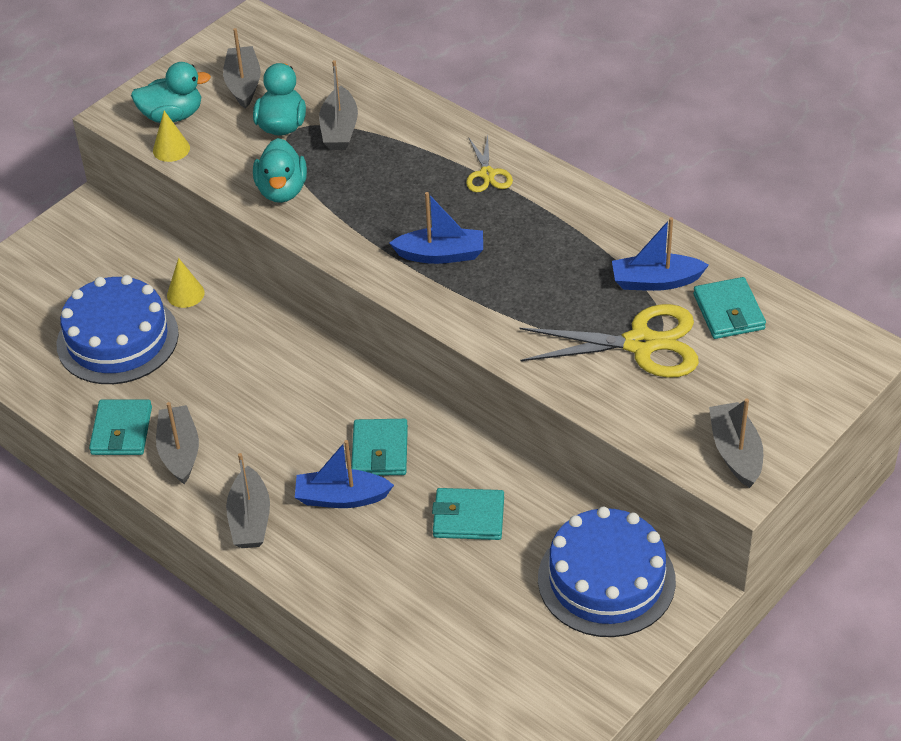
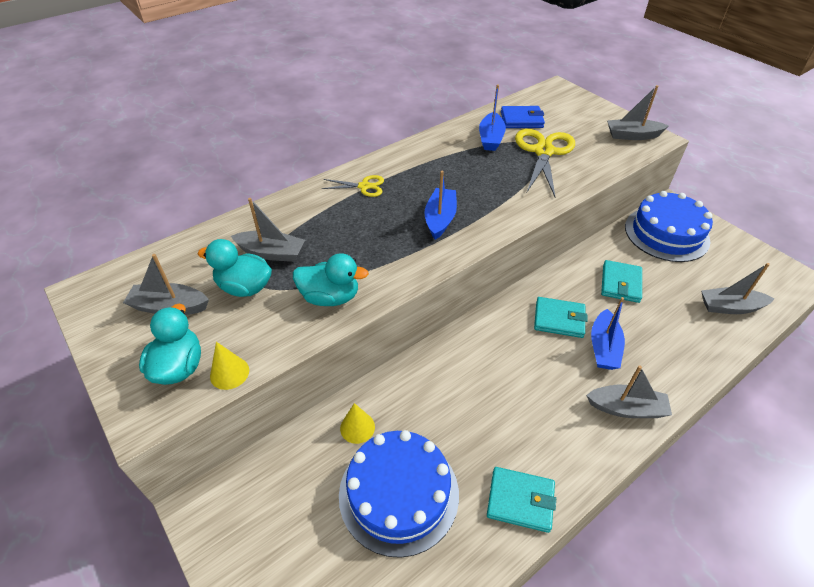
camera: 80 degrees left, 0 degrees up
grey boat [156,402,199,484] -> grey boat moved to [701,263,774,314]
turquoise wallet [693,277,766,339] -> blue wallet [501,106,545,128]

